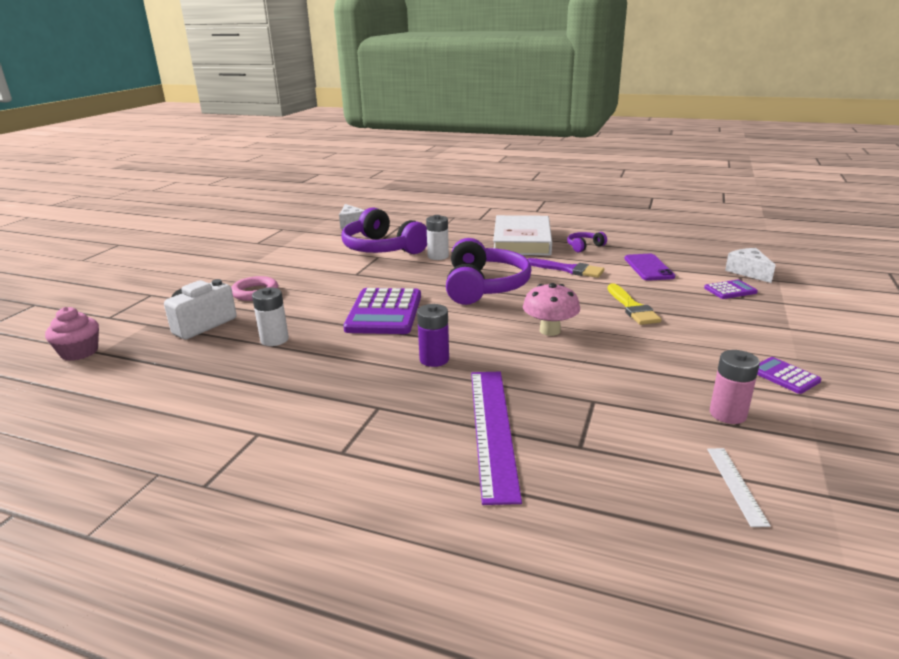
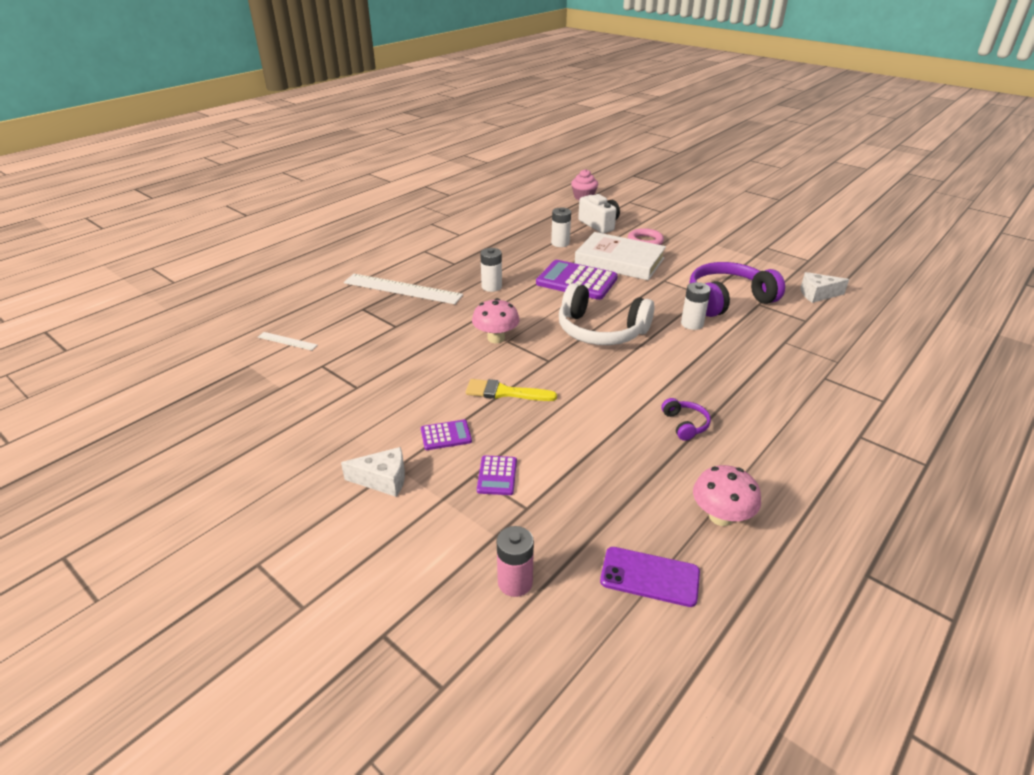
camera: 110 degrees right, 10 degrees up
purple battery [417,304,449,367] -> white battery [480,248,502,292]
purple headphones [446,238,531,305] -> white headphones [559,283,654,345]
purple ruler [471,372,522,505] -> white ruler [344,274,463,304]
white book [493,215,552,255] -> white book moved to [575,232,666,280]
purple brush [528,258,604,278] -> none
purple phone [624,254,675,281] -> purple phone moved to [600,547,700,607]
pink battery [710,350,760,424] -> pink battery moved to [497,526,534,597]
white cheese [725,248,776,283] -> white cheese moved to [341,447,405,497]
purple calculator [757,357,821,394] -> purple calculator moved to [421,420,472,450]
none -> pink mushroom [693,465,761,526]

